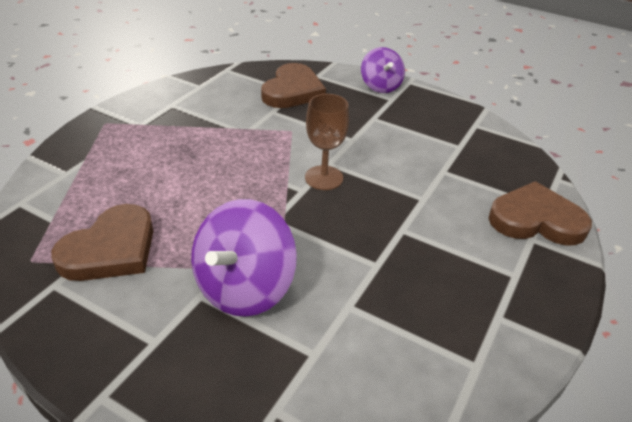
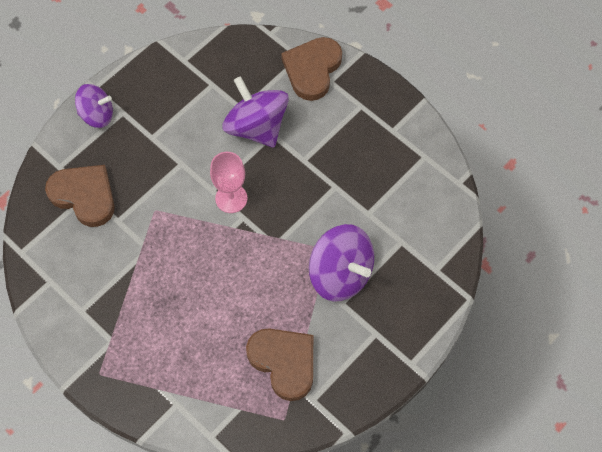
camera: 75 degrees left, 25 degrees up
brown goblet [305,94,349,190] -> pink goblet [210,152,247,213]
none -> purple spinning top [223,76,289,147]

